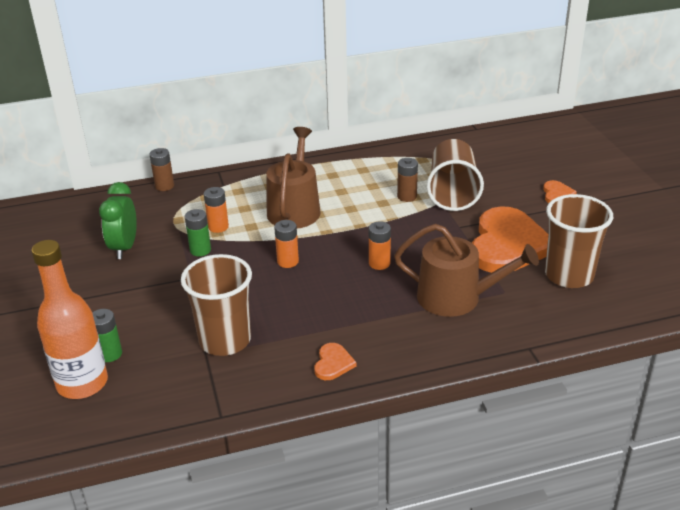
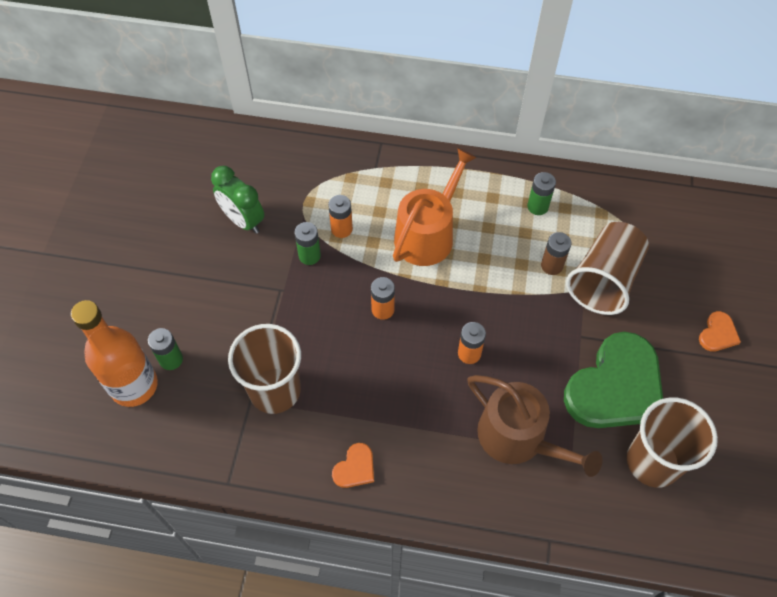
camera: 25 degrees right, 25 degrees up
green clock [99,182,137,259] -> green clock turned 75 degrees counterclockwise [211,166,264,234]
brown battery [150,148,174,191] -> none
brown watering can [266,127,320,229] -> orange watering can [393,148,477,266]
orange heart [472,206,549,273] -> green heart [564,332,663,428]
none -> green battery [527,172,556,215]

